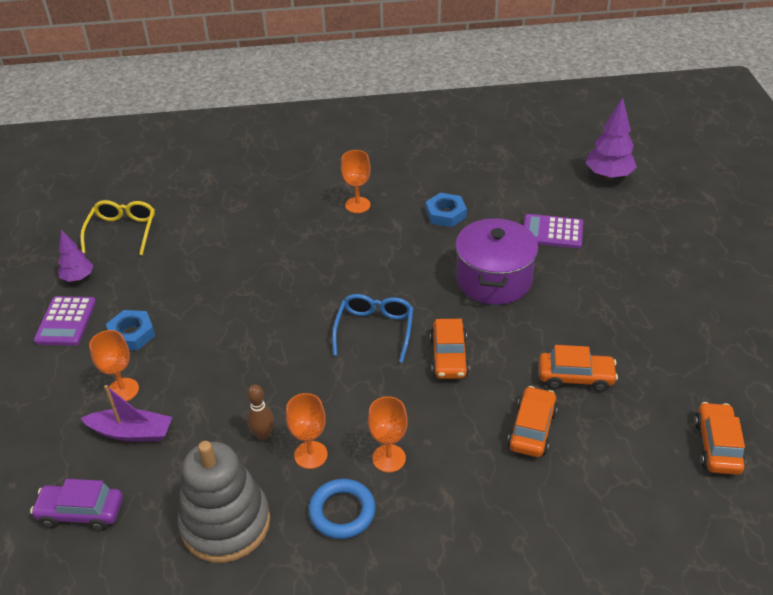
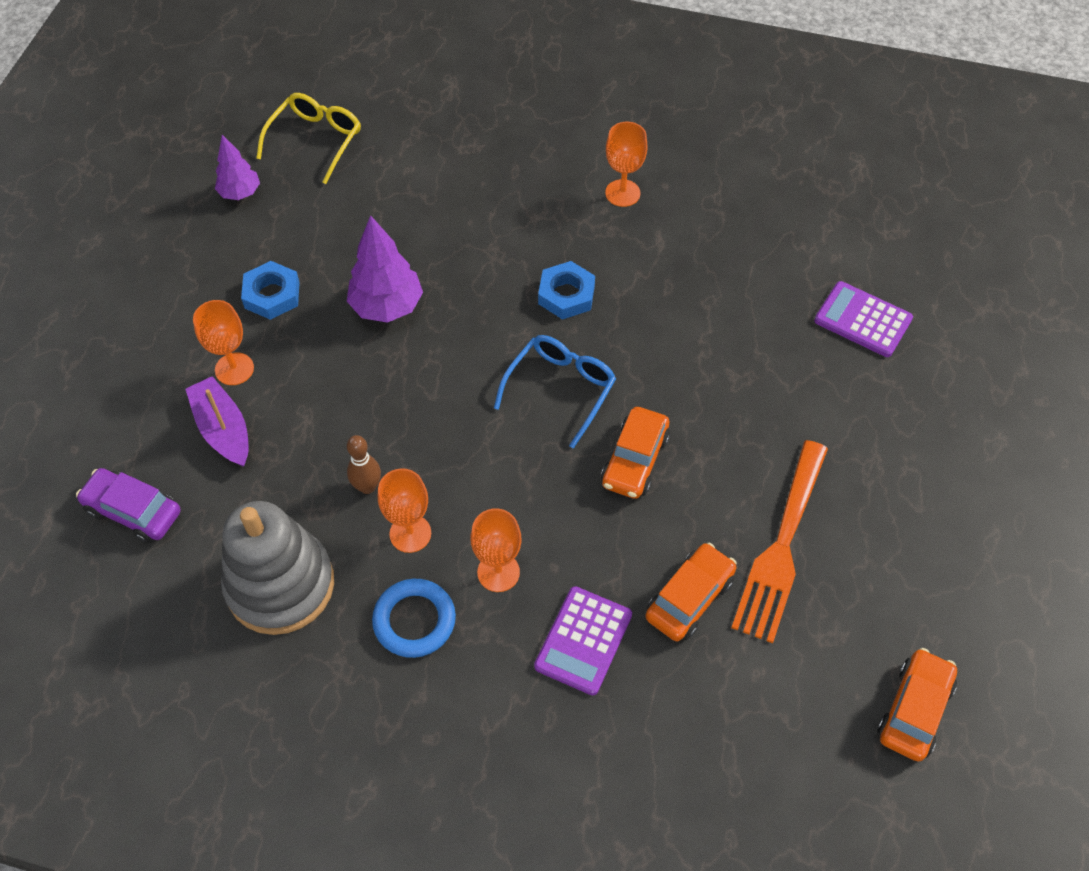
camera: 20 degrees right, 15 degrees up
purple calculator [34,296,96,346] -> purple calculator moved to [534,586,632,696]
purple boat [80,385,172,442] -> purple boat turned 150 degrees counterclockwise [185,376,249,467]
blue nut [426,193,467,227] -> blue nut moved to [538,261,595,320]
purple pot [455,218,538,305] -> none
orange car [539,345,618,392] -> orange fork [731,440,828,643]
purple tree [586,98,637,180] -> purple tree moved to [347,215,423,323]

